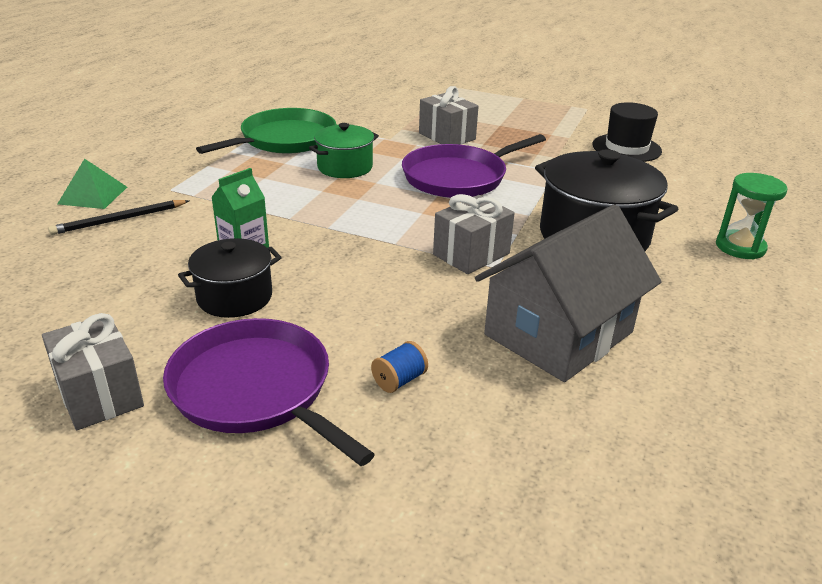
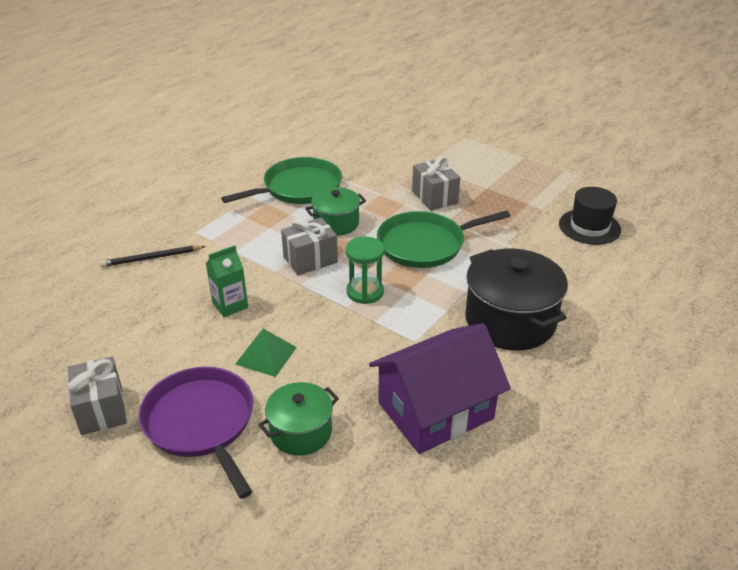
camera: 15 degrees right, 5 degrees up
green pyramid [58,159,127,209] -> green pyramid moved to [235,329,297,377]
black pot [178,238,282,318] -> none
blue spool [371,341,428,393] -> green pot [258,382,339,456]
purple pan [402,134,546,198] -> green pan [377,210,510,268]
grey gift [433,194,515,274] -> grey gift moved to [281,218,338,275]
grey house [475,205,662,382] -> purple house [369,323,511,454]
green hourglass [716,173,788,260] -> green hourglass moved to [345,236,385,304]

